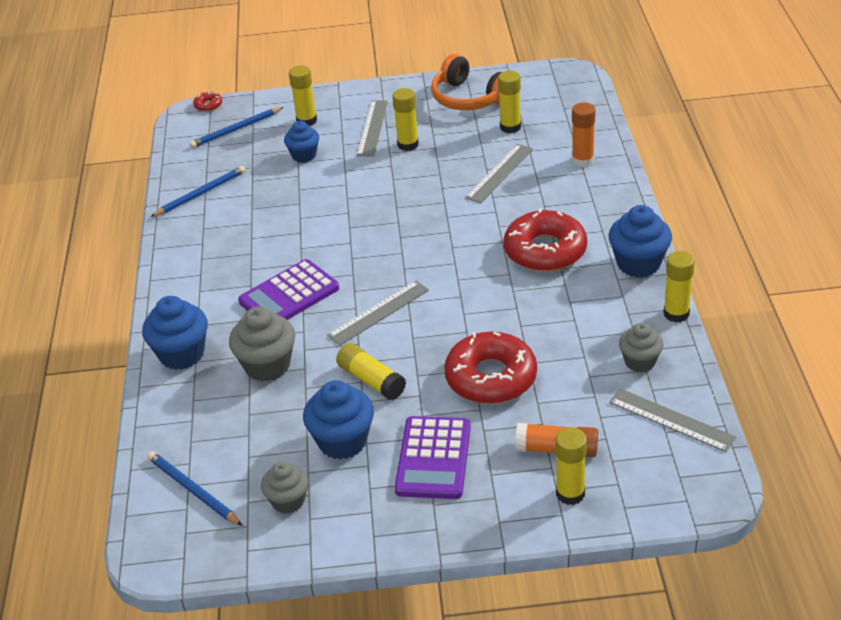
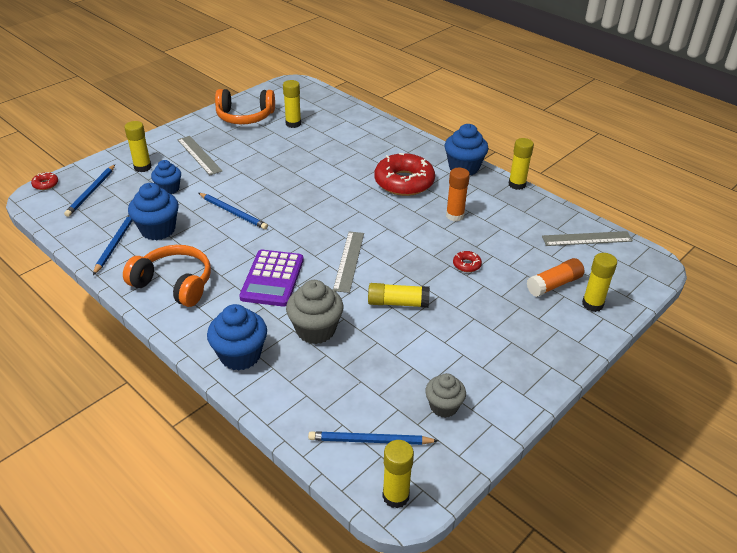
camera: 45 degrees left, 0 degrees up
blue cupcake [303,380,374,459] -> blue cupcake moved to [128,183,179,240]
yellow glue stick [392,88,419,151] -> yellow glue stick moved to [382,440,414,508]
purple calculator [395,416,471,499] -> none
red donut [444,332,537,404] -> red donut [453,251,482,272], size x0.41
grey ruler [465,144,533,203] -> none
orange glue stick [572,102,595,167] -> orange glue stick moved to [446,168,470,221]
grey cupcake [619,323,664,372] -> none
none -> orange headphones [123,245,211,307]
none -> blue pencil [198,193,268,230]

